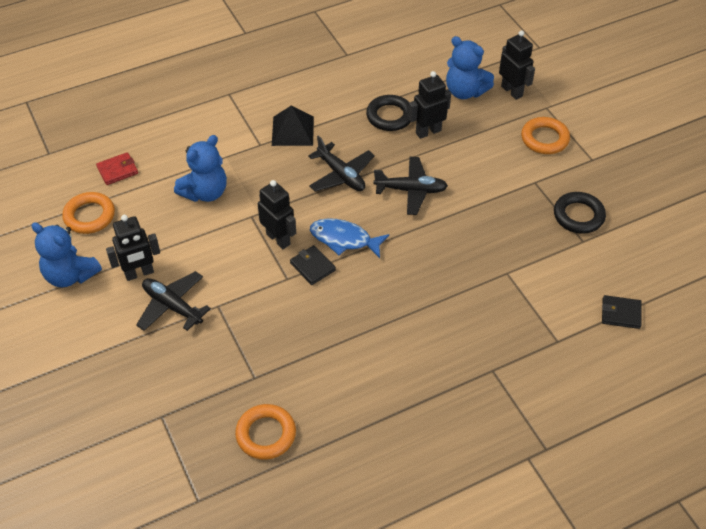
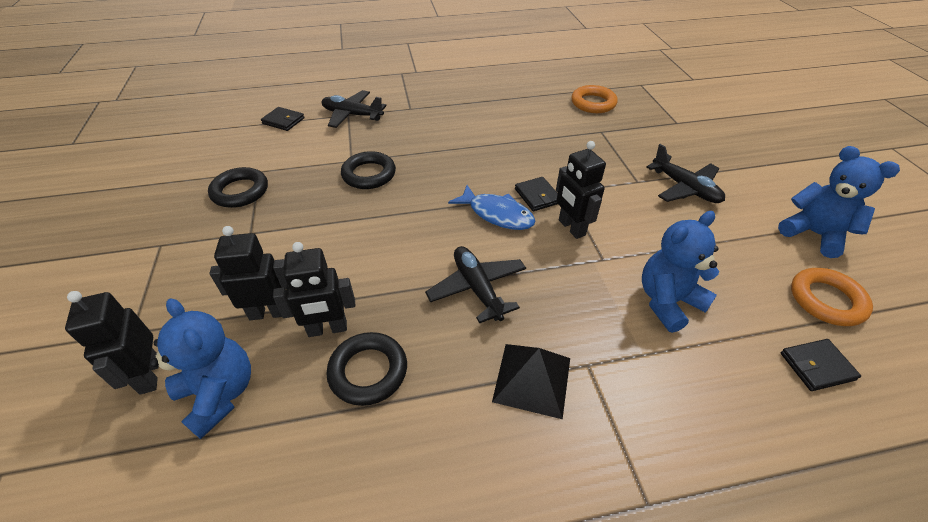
camera: 165 degrees left, 5 degrees down
red wallet [96,152,138,185] -> black wallet [781,339,861,391]
black robot [106,215,160,281] -> black robot moved to [209,226,287,320]
black plane [374,157,448,215] -> black plane moved to [321,90,387,128]
orange ring [521,117,570,154] -> none
none -> black ring [341,151,396,189]

